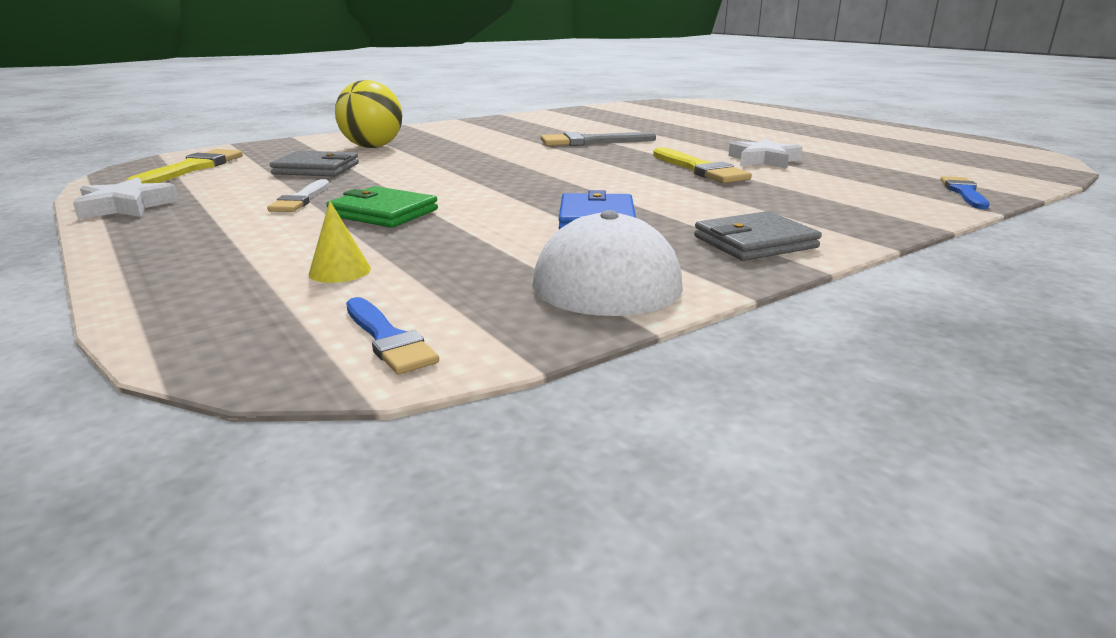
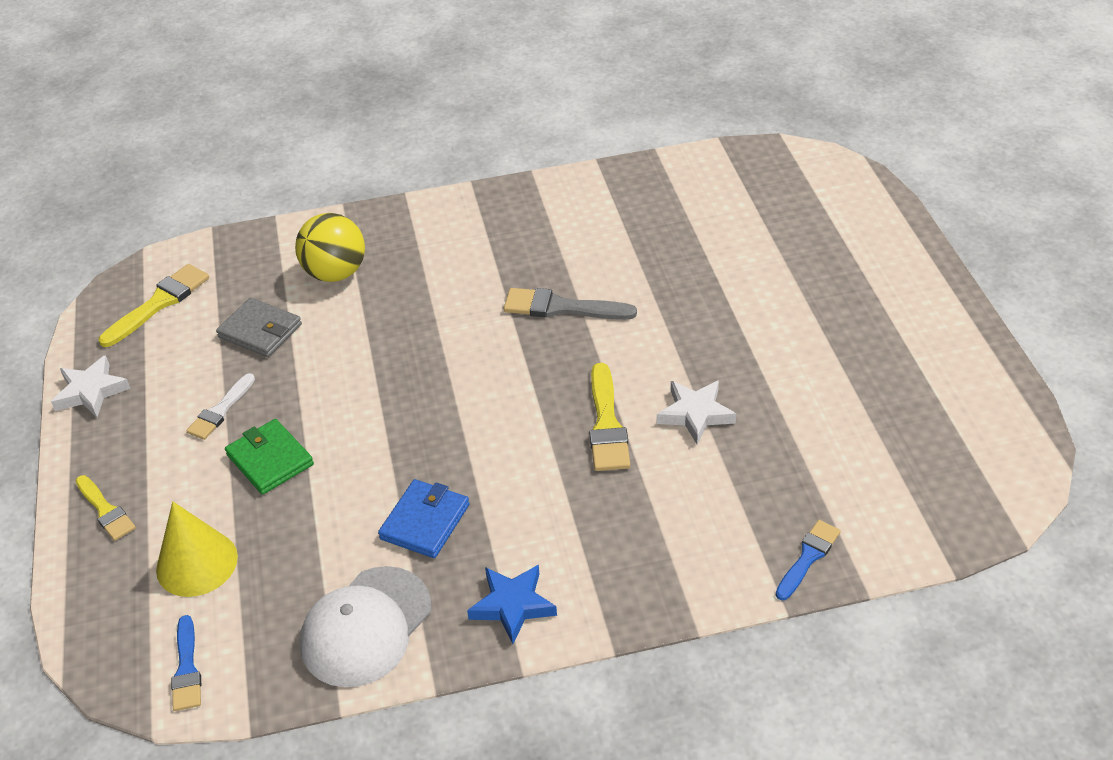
camera: 25 degrees right, 20 degrees up
yellow cone [309,201,371,283] -> yellow cone [156,502,238,597], size x1.86
grey wallet [694,211,822,261] -> blue star [467,565,557,644]
none -> yellow brush [76,475,136,541]

